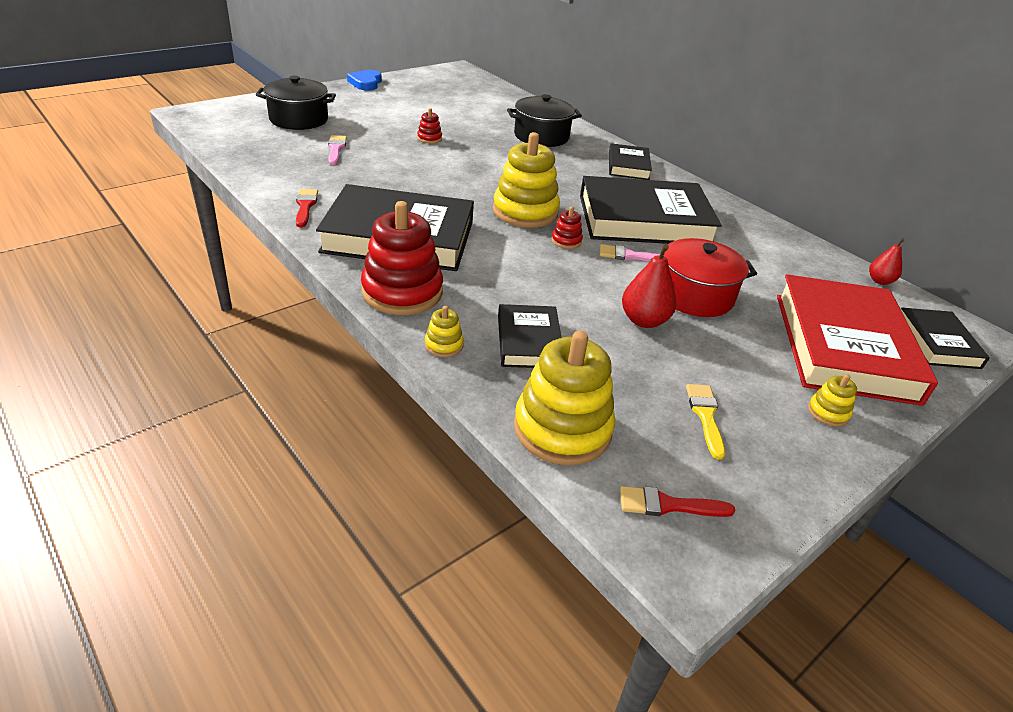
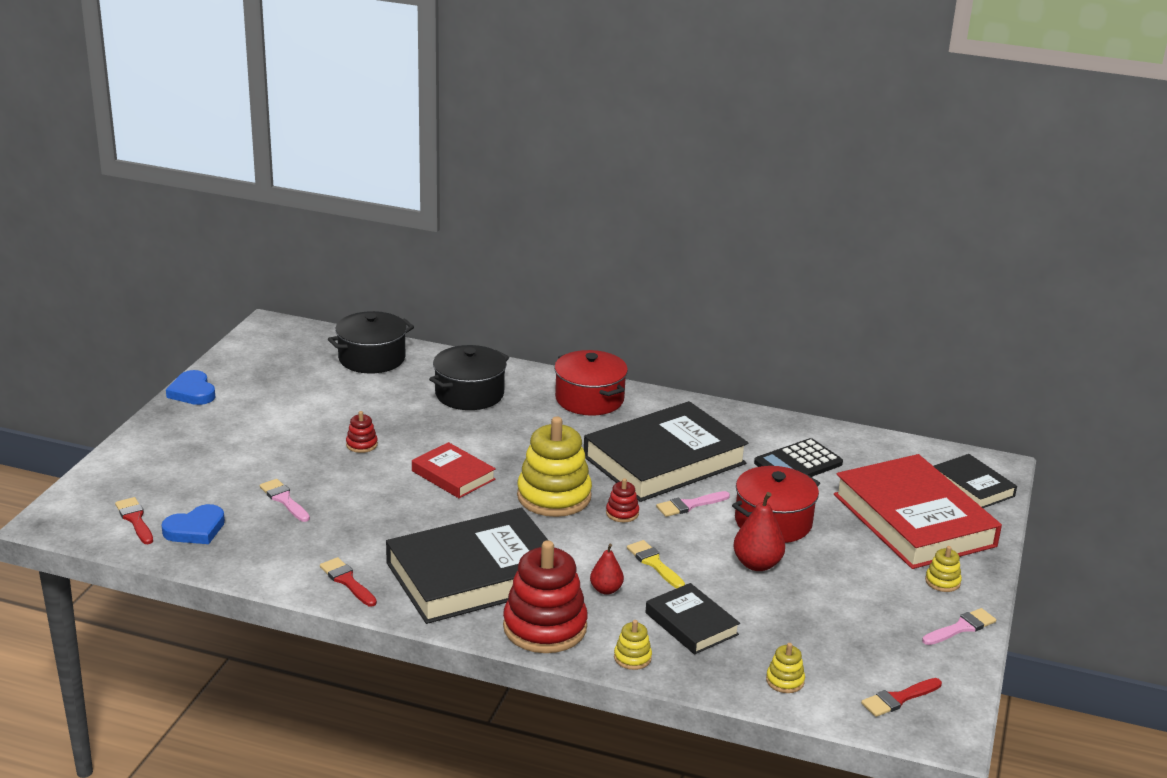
camera: 30 degrees left, 10 degrees down
black pot [256,76,336,130] -> black pot moved to [328,311,414,373]
yellow stacking toy [514,331,615,465] -> yellow stacking toy [766,643,805,693], size x0.44
black book [609,143,652,180] -> red pot [554,350,628,415]
yellow brush [686,384,725,460] -> yellow brush moved to [627,540,685,588]
red pear [869,238,904,285] -> red pear moved to [590,544,624,595]
none -> red brush [115,497,153,544]
none -> blue heart [161,504,225,544]
none -> red book [412,442,496,498]
none -> black calculator [754,438,843,477]
none -> pink brush [922,608,996,645]

